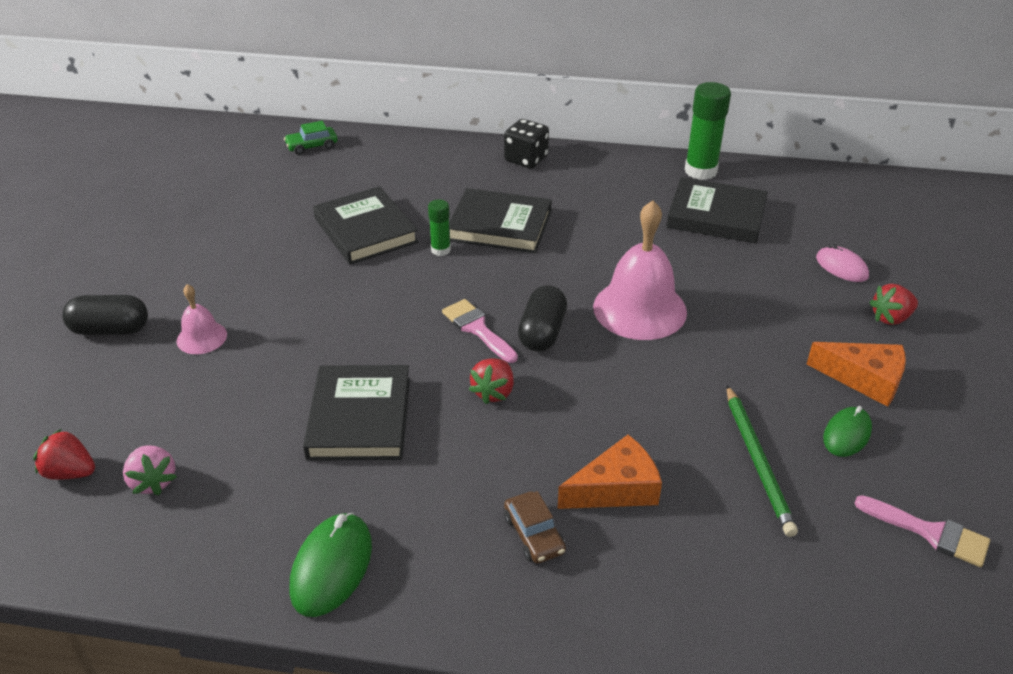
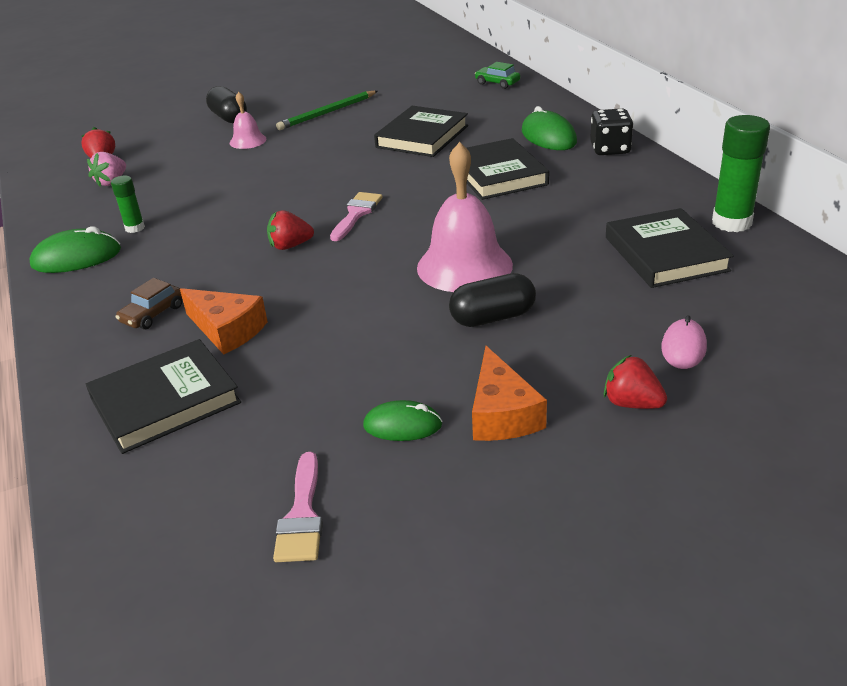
camera: 60 degrees right, 5 degrees down
black book [303,365,410,461] -> black book moved to [86,339,241,454]
green glue stick [428,199,451,256] -> green glue stick moved to [111,175,145,233]
black capsule [518,285,567,352] -> black capsule moved to [449,273,536,327]
green pencil [727,385,798,537] -> green pencil moved to [276,91,378,130]
none -> green mouse [522,106,577,150]

